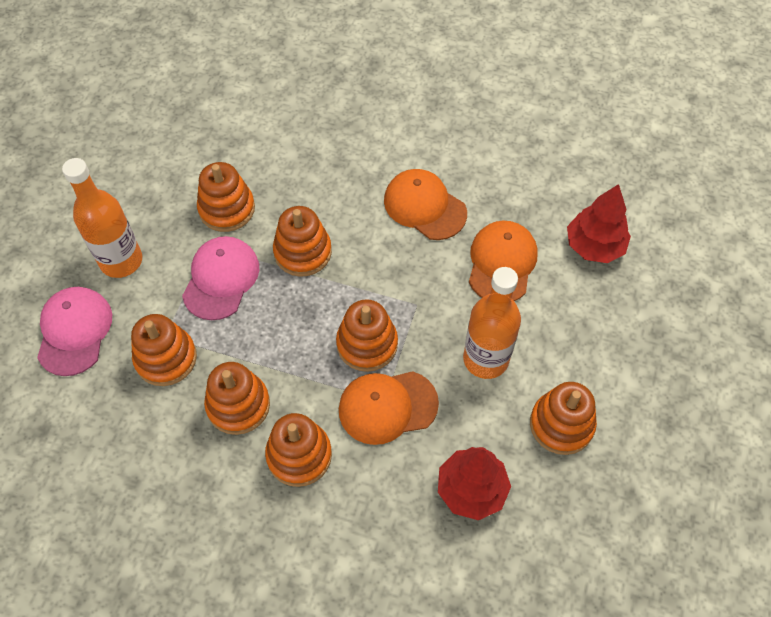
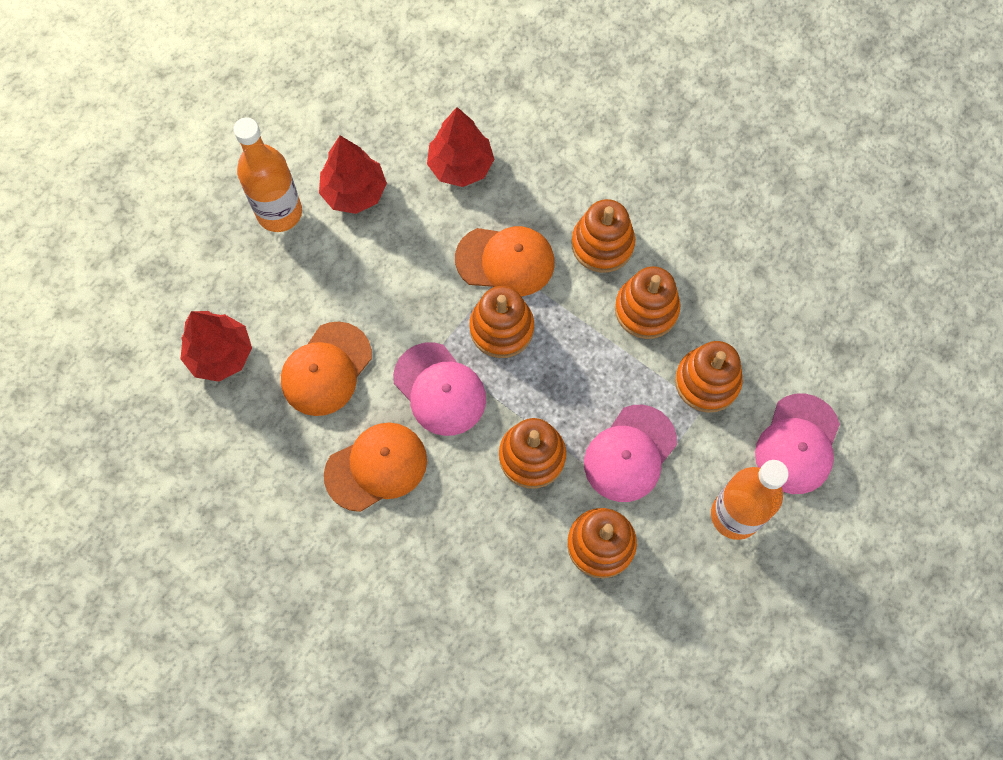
camera: 160 degrees left, 10 degrees up
orange cap [384,169,467,240] -> orange cap turned 90 degrees counterclockwise [324,423,427,512]
orange bottle [463,267,521,379] -> orange bottle moved to [233,117,302,232]
orange stacking toy [530,382,597,455] -> red tree [319,135,387,214]
none -> pink cap [393,342,486,436]

